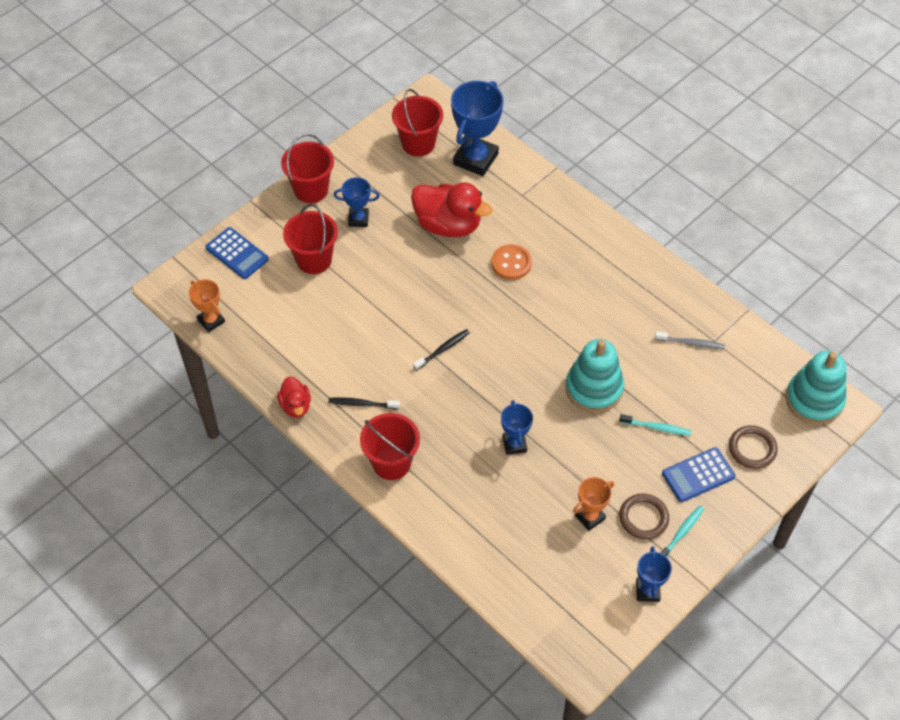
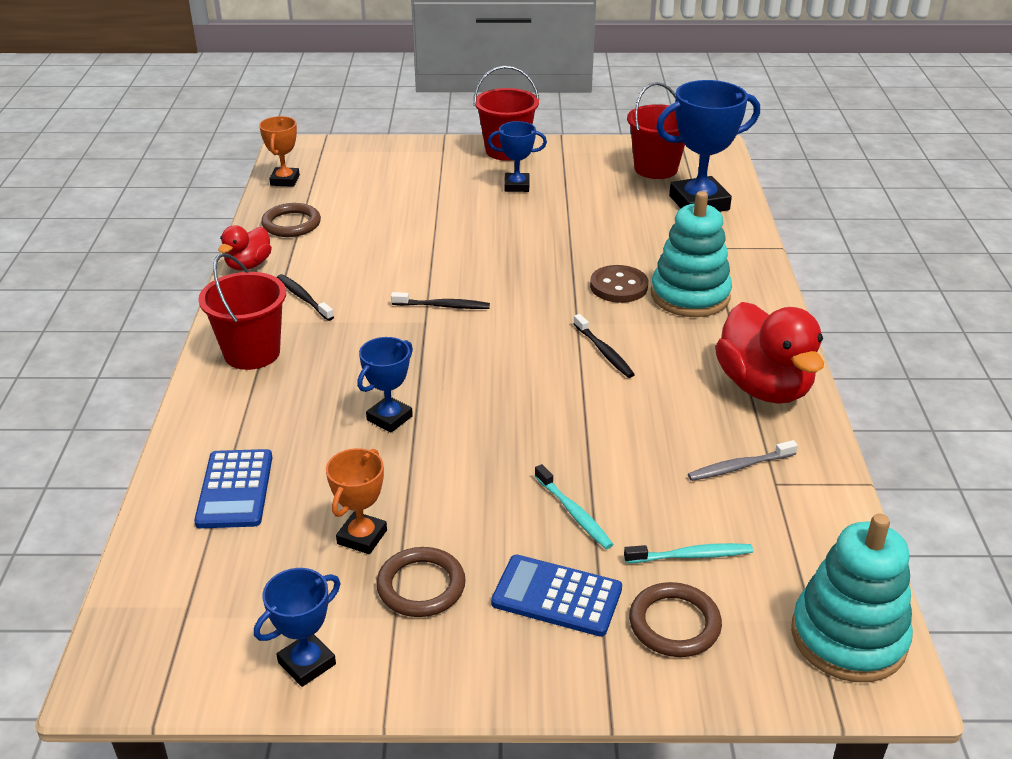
camera: 45 degrees right, 20 degrees down
blue calculator [205,227,269,279] -> blue calculator moved to [194,449,273,528]
red bucket [283,204,338,274] -> none
blue trophy [334,177,380,227] -> blue trophy turned 45 degrees counterclockwise [488,121,547,192]
red duck [411,182,492,237] -> red duck moved to [715,302,824,404]
orange button [492,244,532,280] -> brown button [590,265,648,303]
turquoise stacking toy [565,339,624,413] -> turquoise stacking toy moved to [651,191,732,317]
orange trophy [573,477,614,531] -> orange trophy turned 75 degrees counterclockwise [326,448,387,554]
grey toothbrush [655,332,725,349] -> grey toothbrush turned 105 degrees clockwise [688,440,798,481]
turquoise toothbrush [661,506,704,557] -> turquoise toothbrush moved to [624,543,753,563]
none -> brown ring [261,203,321,237]
none -> black toothbrush [573,314,635,378]

